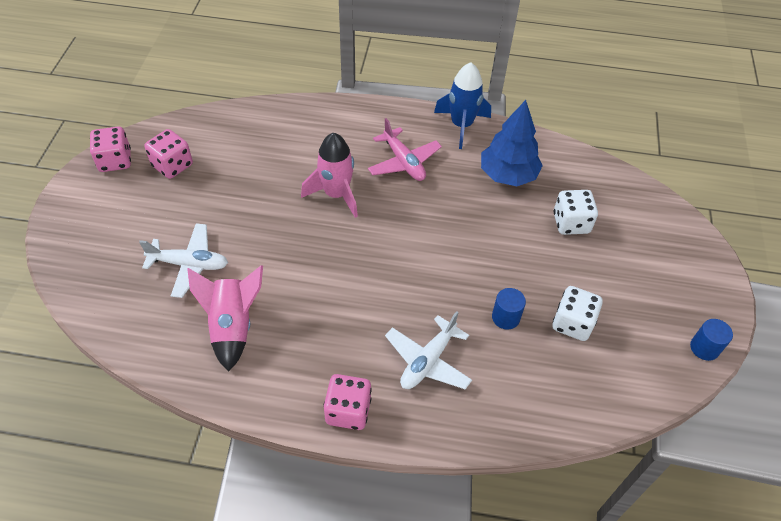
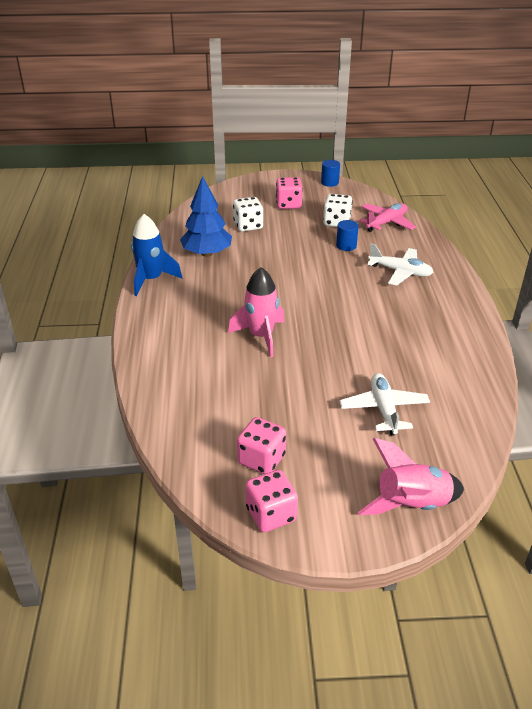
camera: 100 degrees left, 15 degrees down
pink rocket [187,265,263,372] -> pink rocket moved to [358,438,464,515]
pink dice [323,374,372,430] -> pink dice moved to [276,177,303,209]
pink plane [368,118,442,181] -> pink plane moved to [359,203,416,232]

